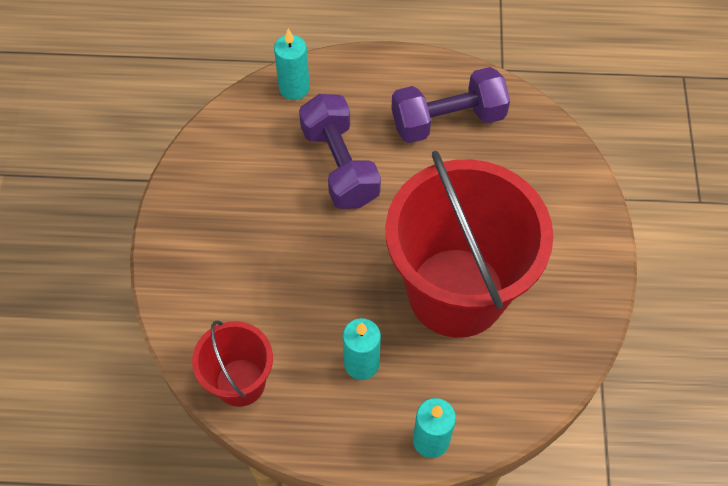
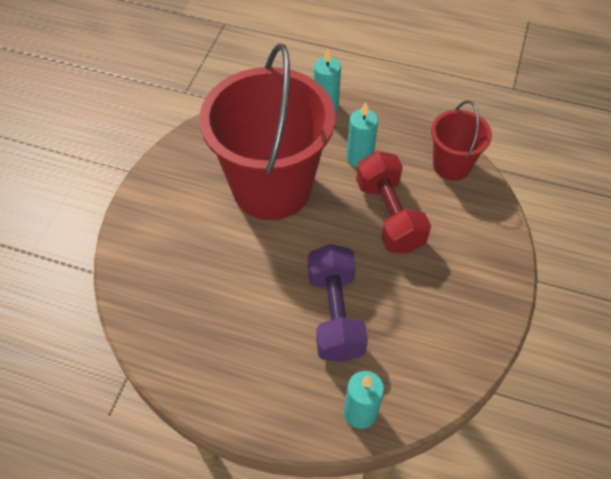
camera: 165 degrees left, 5 degrees down
purple dumbbell [391,67,510,143] -> none
none -> red dumbbell [356,151,431,254]

